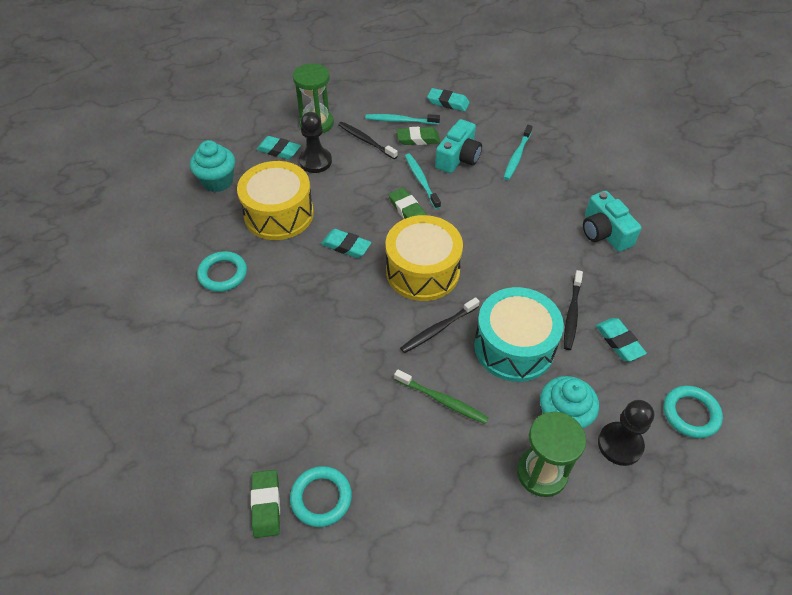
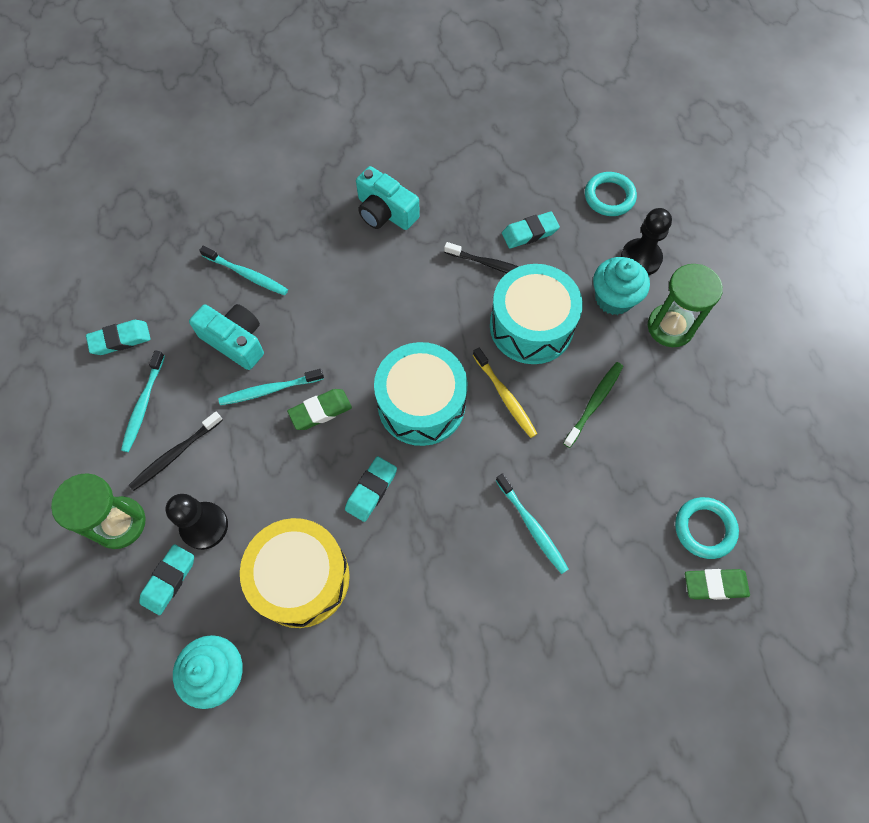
camera: 85 degrees left, 15 degrees up
turquoise ring [197,251,247,292] -> none
yellow drum [386,215,463,301] -> turquoise drum [374,342,468,446]
green eraser [397,127,440,145] -> none
black toothbrush [400,297,480,353] -> yellow toothbrush [473,348,537,438]
turquoise eraser [427,88,470,111] -> turquoise eraser turned 45 degrees clockwise [86,320,151,355]
turquoise camera [583,191,642,252] -> turquoise camera turned 60 degrees clockwise [356,166,420,230]
none -> turquoise toothbrush [496,473,569,574]

